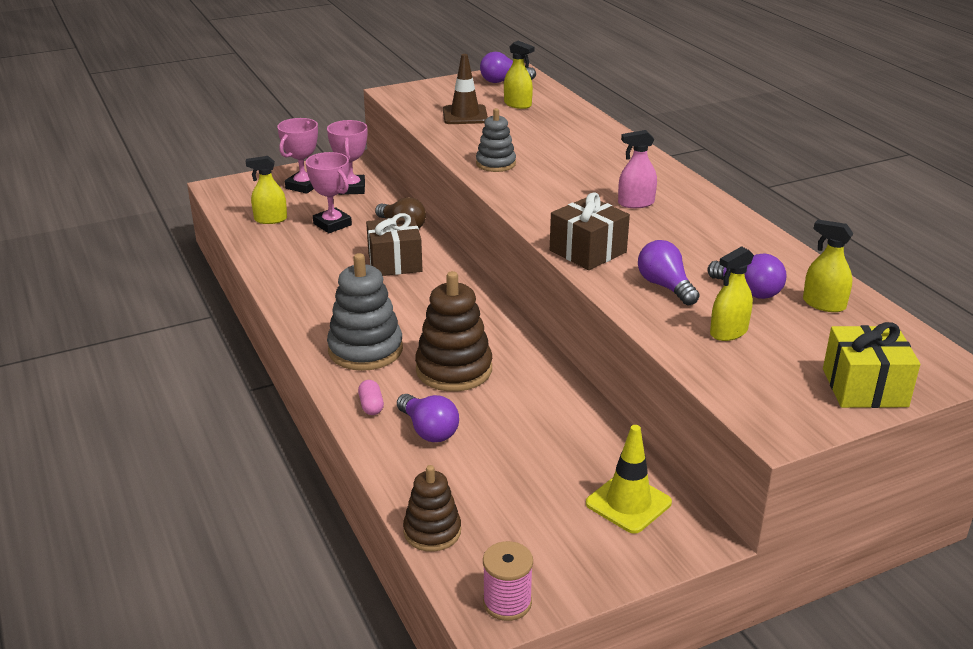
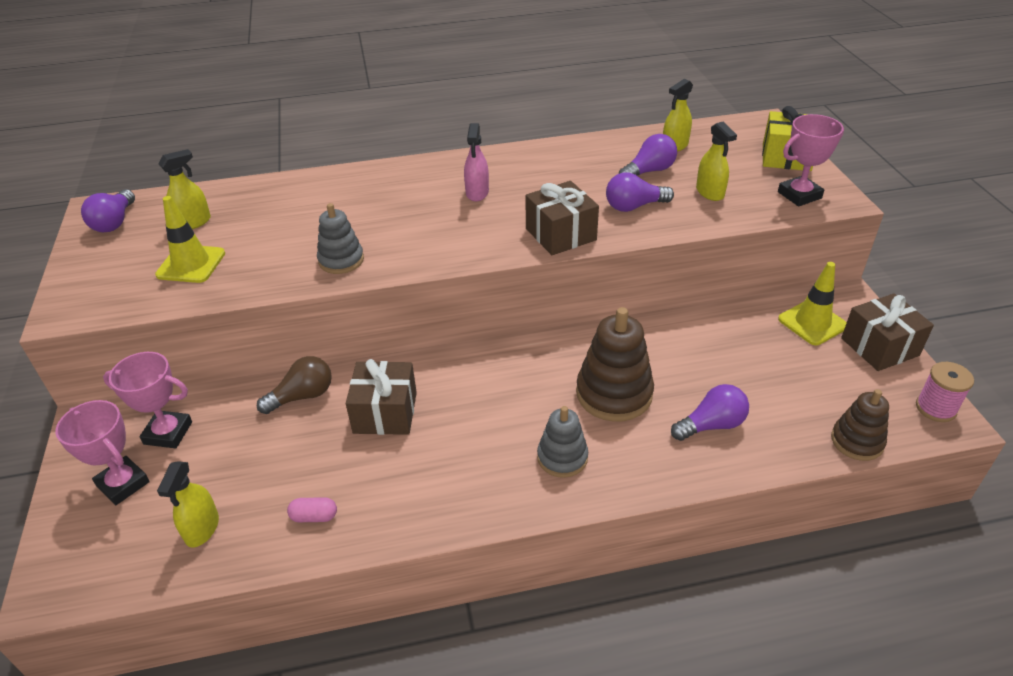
camera: 75 degrees left, 10 degrees up
pink trophy [306,152,352,233] -> pink trophy moved to [778,114,844,206]
grey stacking toy [327,253,403,371] -> grey stacking toy [537,406,588,478], size x0.62
pink capsule [358,380,384,415] -> pink capsule moved to [287,497,337,522]
brown traffic cone [443,54,488,124] -> yellow traffic cone [155,196,225,283]
none -> brown gift [841,293,934,371]

